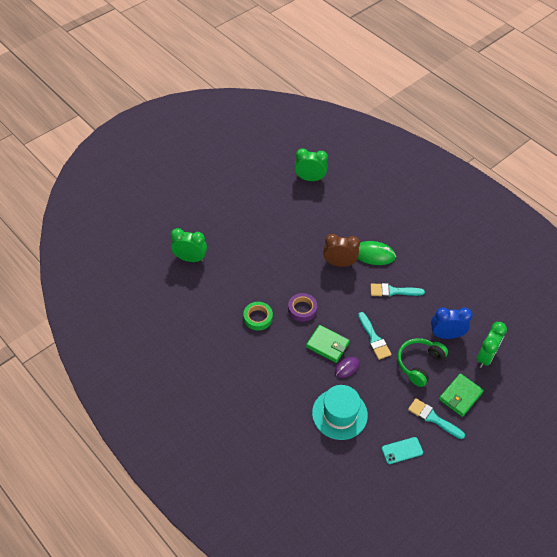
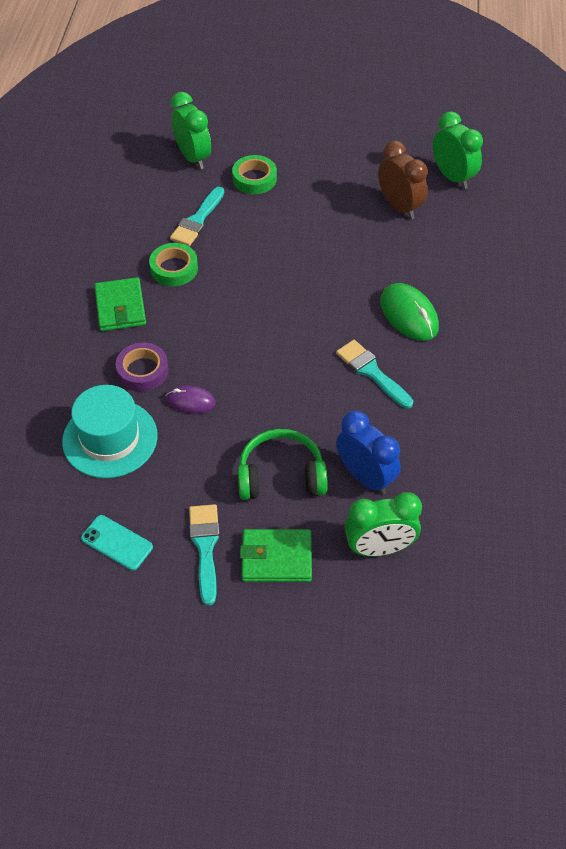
camera: 50 degrees right, 0 degrees up
purple tape [288,293,317,322] -> purple tape moved to [115,343,169,391]
green wallet [306,325,350,363] -> green wallet moved to [94,277,146,331]
brown clock [323,234,360,267] -> brown clock moved to [378,141,428,219]
turquoise brush [358,312,391,360] -> turquoise brush moved to [170,187,224,246]
none -> green tape [232,155,277,194]

